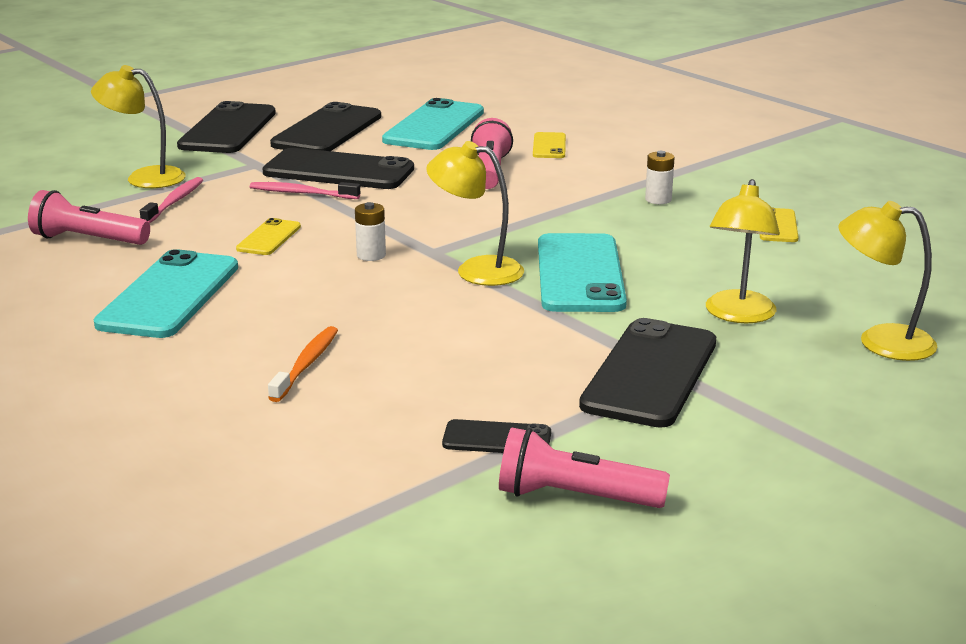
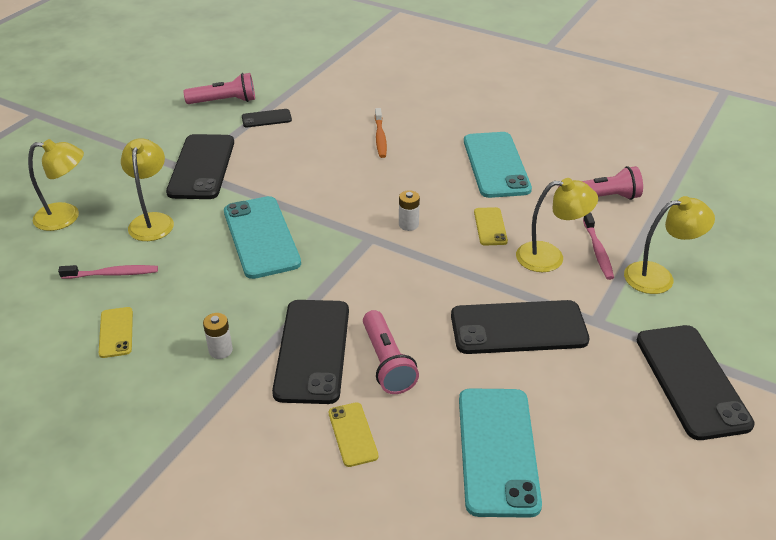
camera: 160 degrees right, 15 degrees up
pink toothbrush [250,182,360,199] -> pink toothbrush moved to [58,265,158,279]
black phone [270,102,381,151] -> black phone moved to [272,300,349,404]
yellow lamp [426,141,524,286] -> yellow lamp moved to [516,178,598,272]

